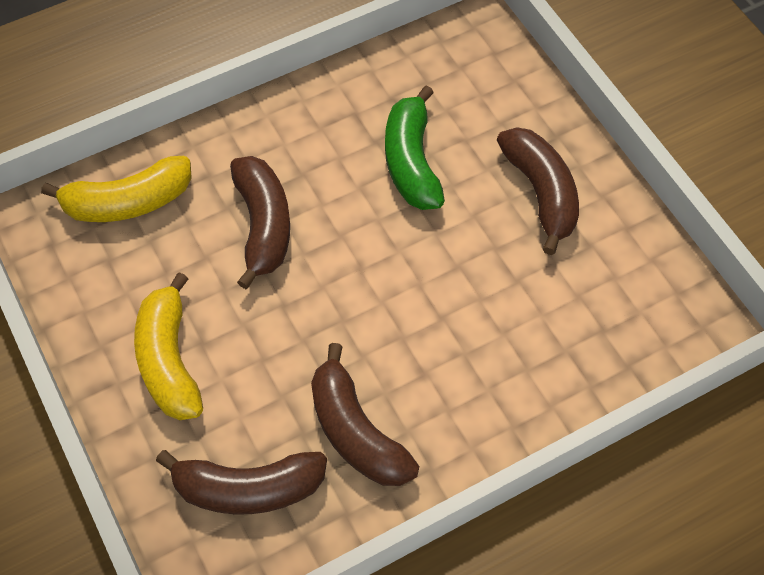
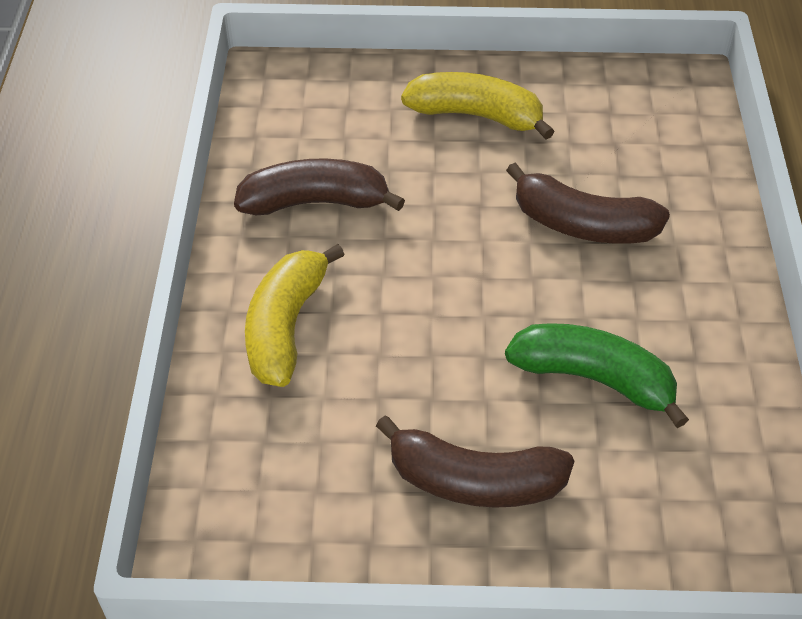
camera: 120 degrees right, 10 degrees down
yellow banana [41,156,192,222] -> yellow banana moved to [245,244,345,387]
brown banana [156,450,327,514] -> none

